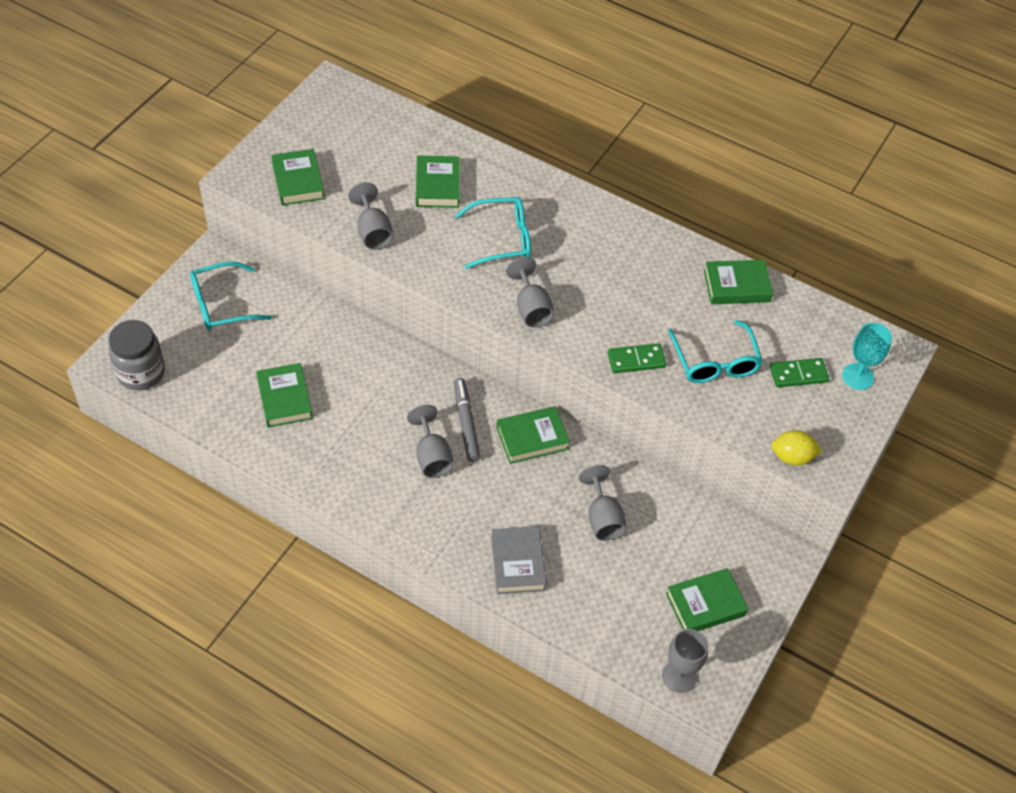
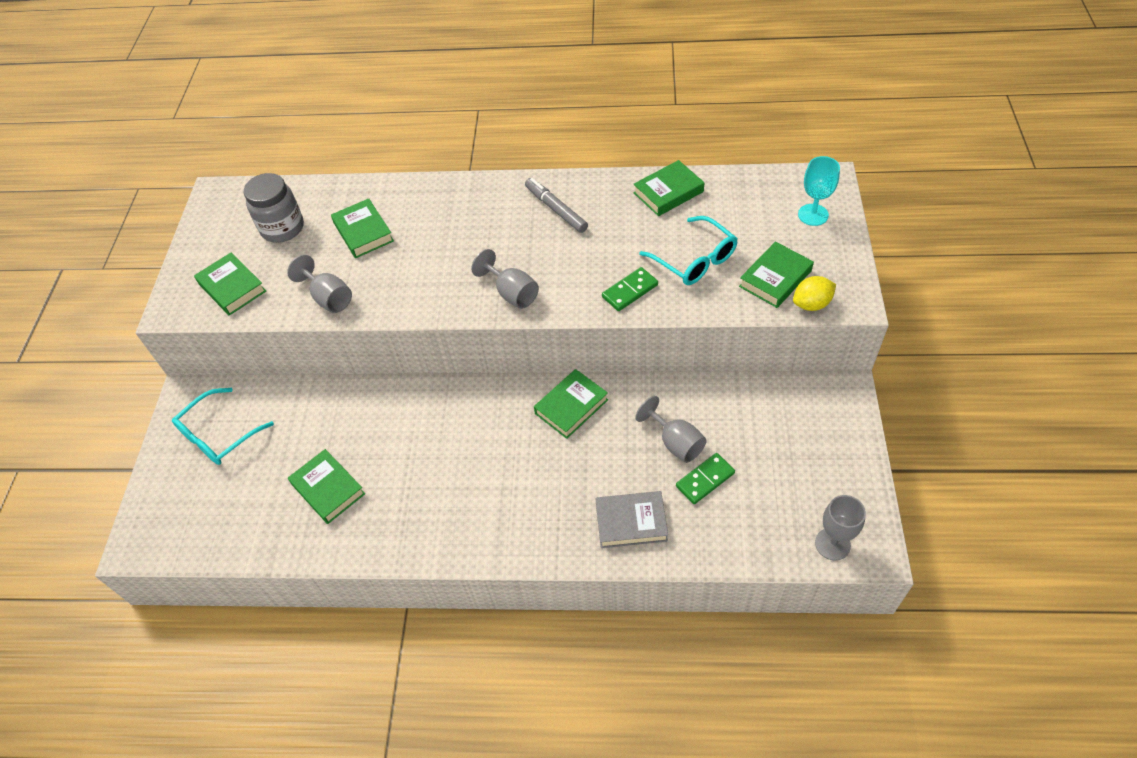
camera: 20 degrees left, 0 degrees up
grey jar [109,320,165,390] -> grey jar moved to [244,173,304,243]
grey goblet [407,405,453,478] -> none
grey marker [454,378,481,462] -> grey marker moved to [525,178,588,233]
turquoise glasses [455,197,531,269] -> none
grey book [491,526,547,594] -> grey book turned 60 degrees counterclockwise [595,491,668,548]
green book [666,568,748,631] -> green book moved to [739,241,814,308]
green domino [770,358,829,387] -> green domino moved to [676,453,735,504]

